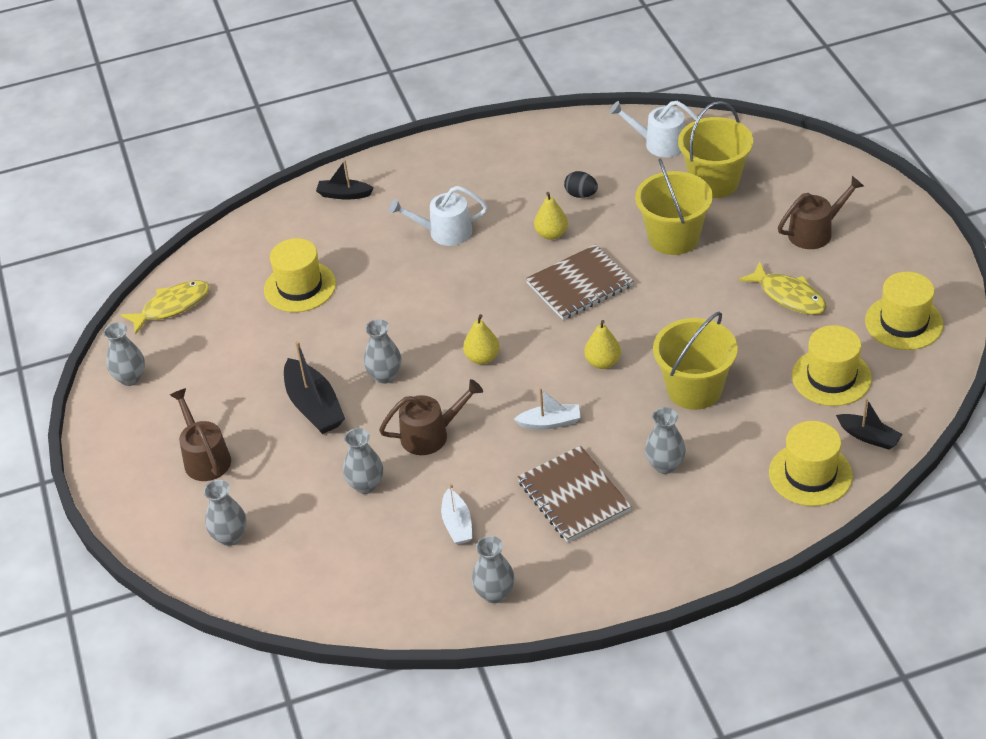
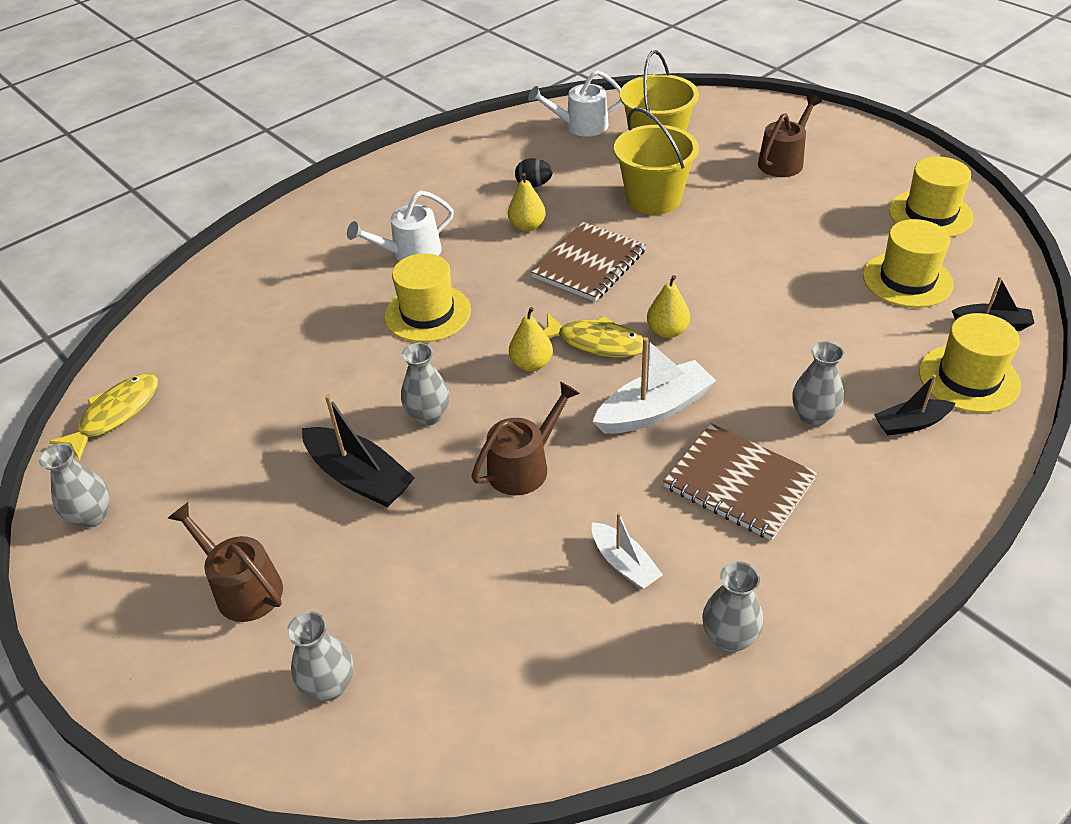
camera: 25 degrees left, 0 degrees up
yellow hat [264,238,336,312] -> yellow hat moved to [384,253,471,342]
black boat [316,160,374,200] -> black boat moved to [874,375,956,436]
grey vase [343,428,383,494] -> none
white boat [514,388,581,430] -> white boat [592,337,716,434], size x1.64
yellow bucket [653,312,738,410] -> none
yellow fish [739,262,827,315] -> yellow fish moved to [544,313,644,357]

